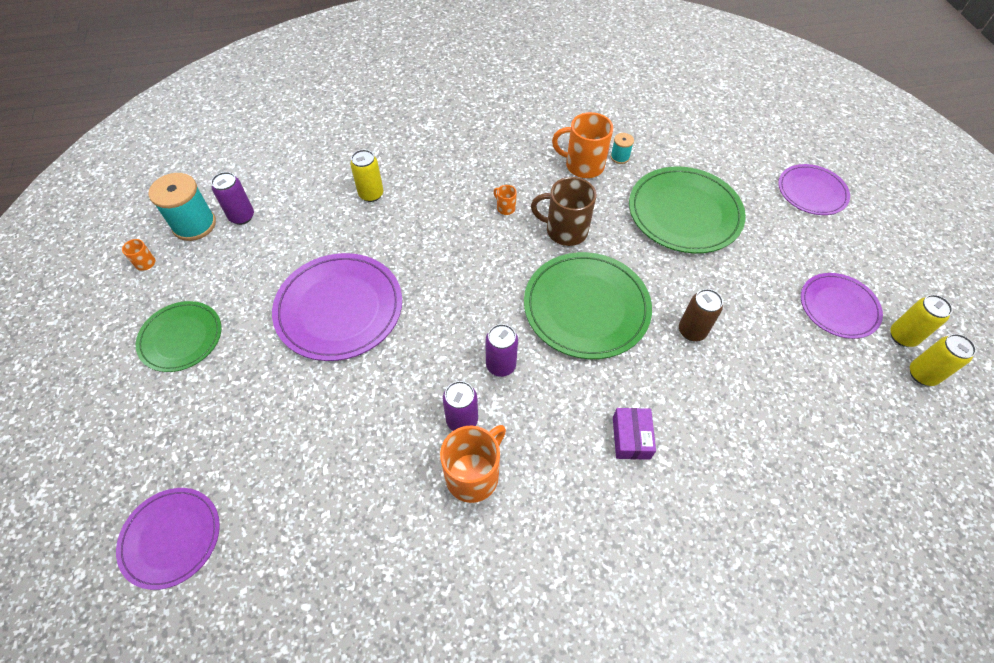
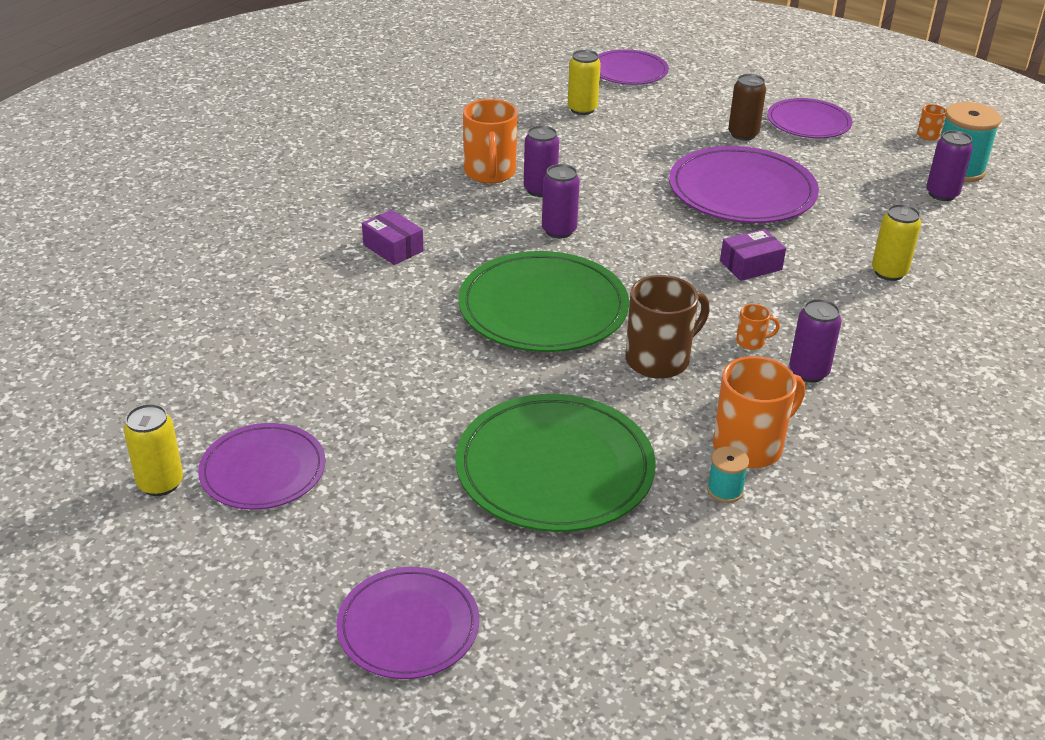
camera: 135 degrees right, 20 degrees down
green plate [135,301,222,372] -> purple plate [767,98,852,138]
brown can [679,289,723,341] -> brown can moved to [728,74,766,141]
yellow can [910,334,976,386] -> yellow can moved to [568,50,601,115]
none -> purple box [720,229,786,281]
none -> purple can [789,299,842,383]

